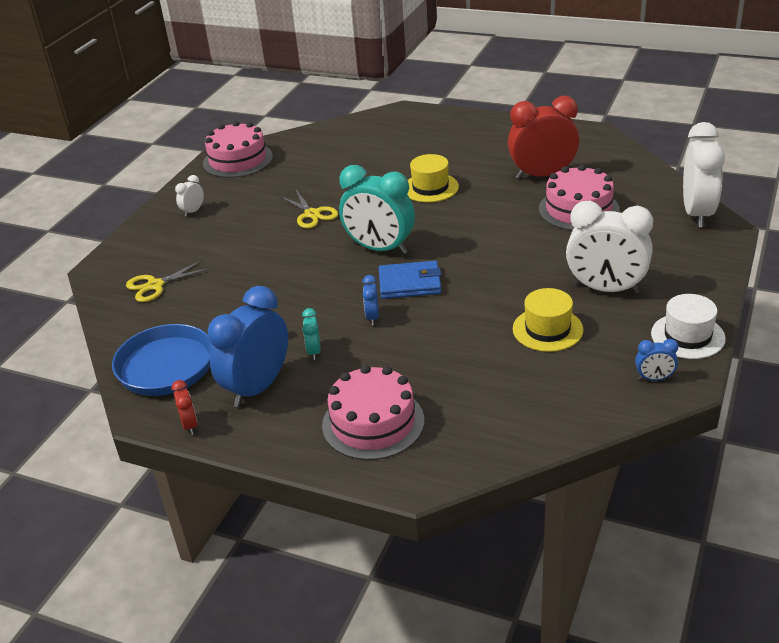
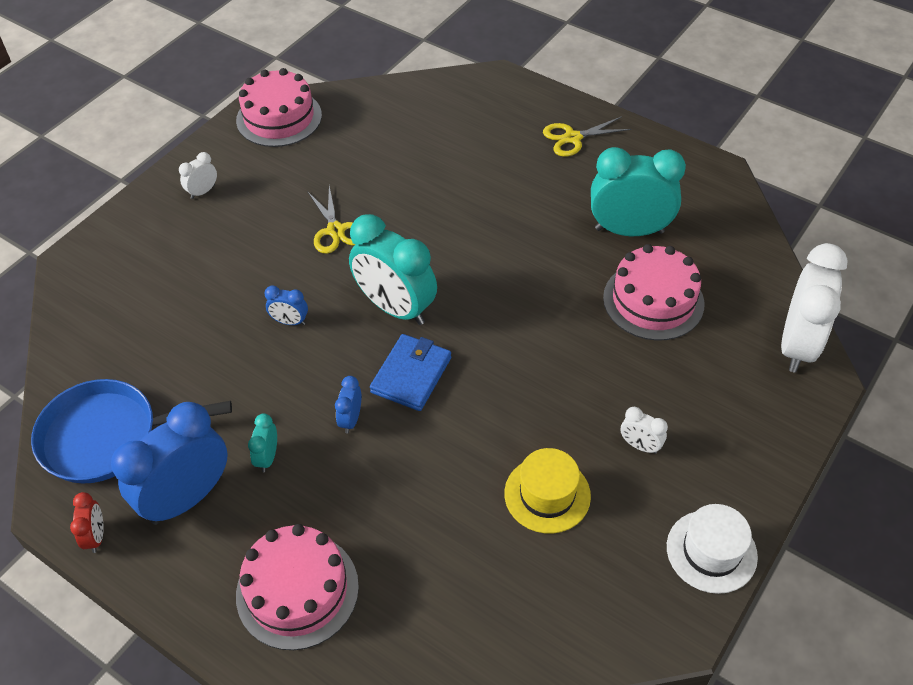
camera: 10 degrees right, 15 degrees up
yellow scissors [126,260,211,302] -> yellow scissors moved to [543,116,631,157]
blue wallet [379,261,442,299] -> blue wallet turned 75 degrees counterclockwise [370,334,451,411]
yellow hat [407,154,459,203] -> none
red clock [508,96,579,179] -> turquoise clock [591,147,686,236]
white clock [566,201,653,294] -> white clock [620,407,668,454], size x0.44
blue clock [635,339,678,381] -> blue clock moved to [264,286,308,325]

